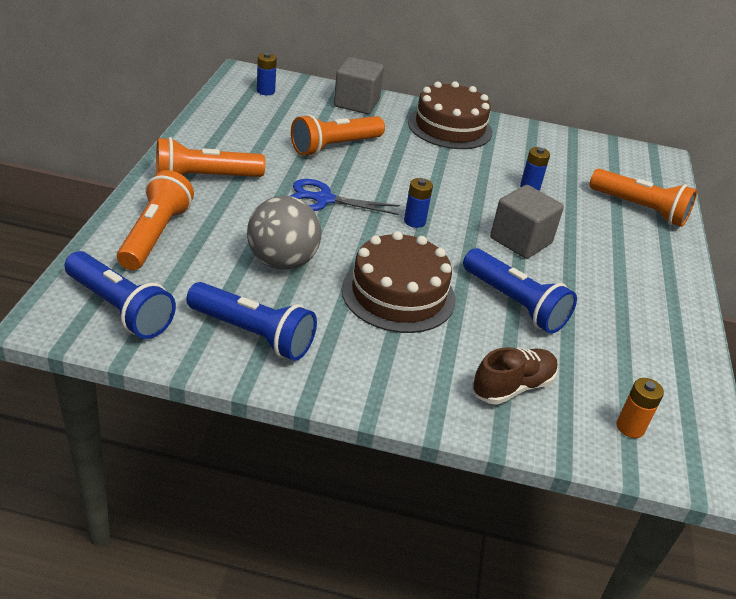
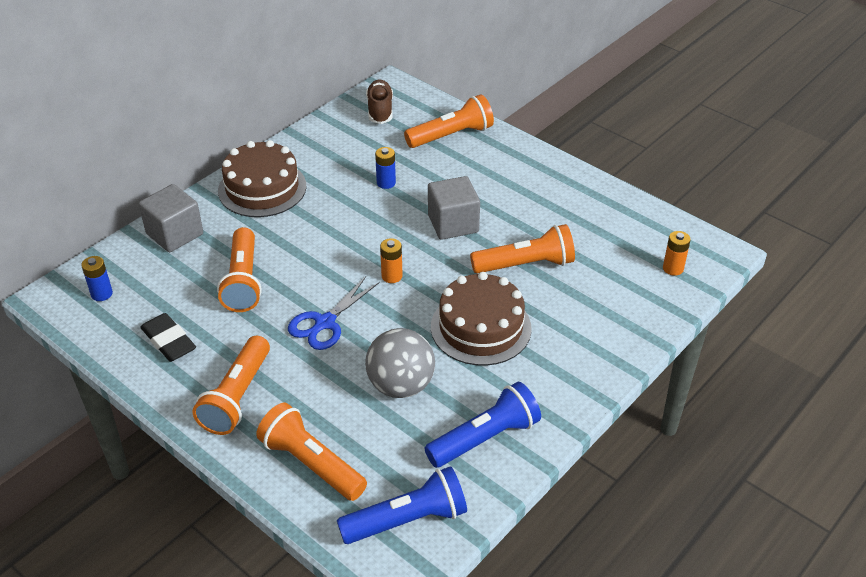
camera: 55 degrees left, 5 degrees up
blue battery [404,178,433,228] -> orange battery [380,238,403,283]
blue flashlight [463,248,577,334] -> orange flashlight [470,224,575,274]
brown shoe [472,347,558,405] -> brown shoe moved to [366,79,393,124]
none -> black eraser [140,313,196,362]

